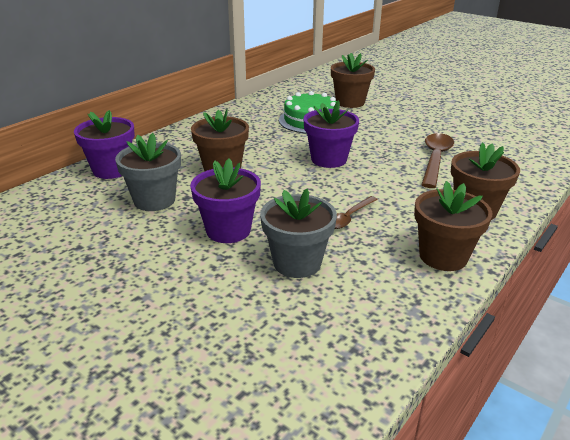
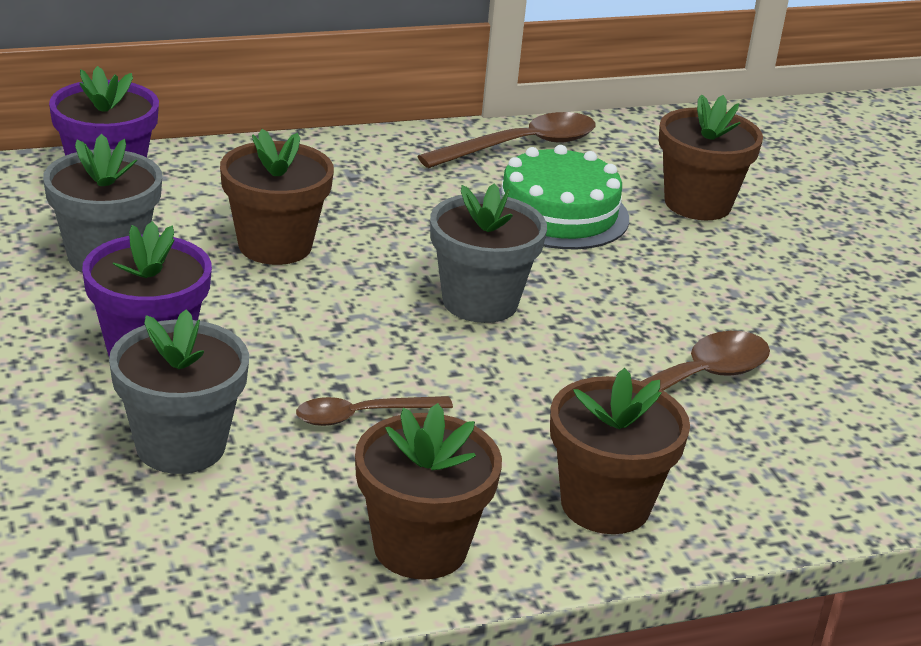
camera: 30 degrees right, 0 degrees up
purple flower pot [303,100,359,168] -> grey flower pot [430,183,547,323]
none -> brown spoon [417,112,595,168]

